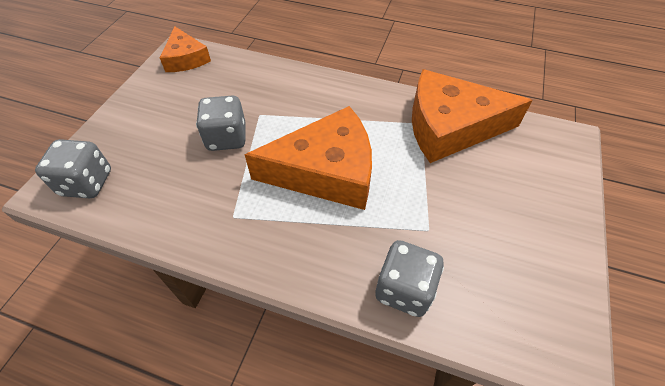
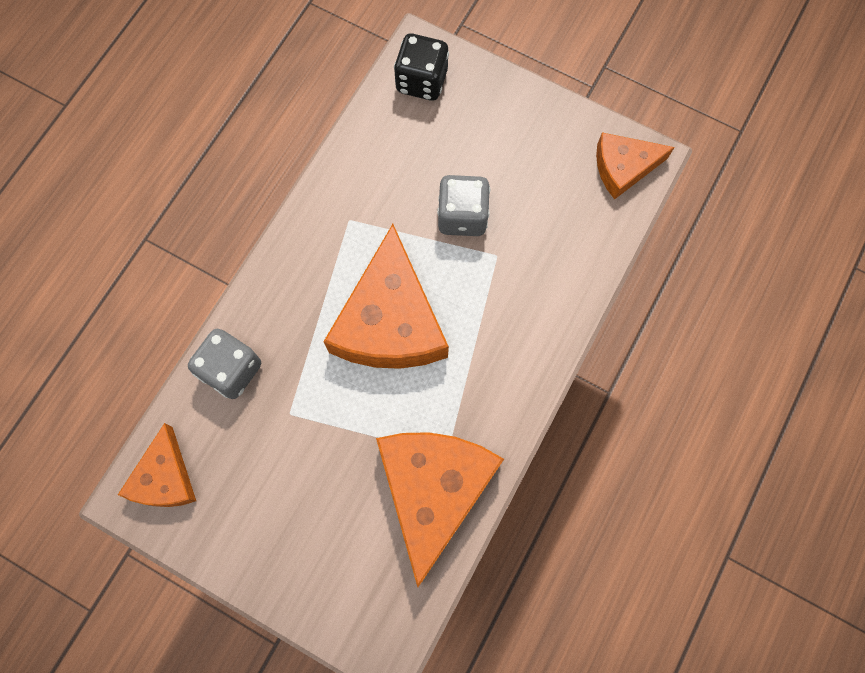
camera: 100 degrees right, 20 degrees up
grey dice [35,139,111,198] -> black dice [394,34,449,101]
none -> orange cheese [118,423,196,507]

